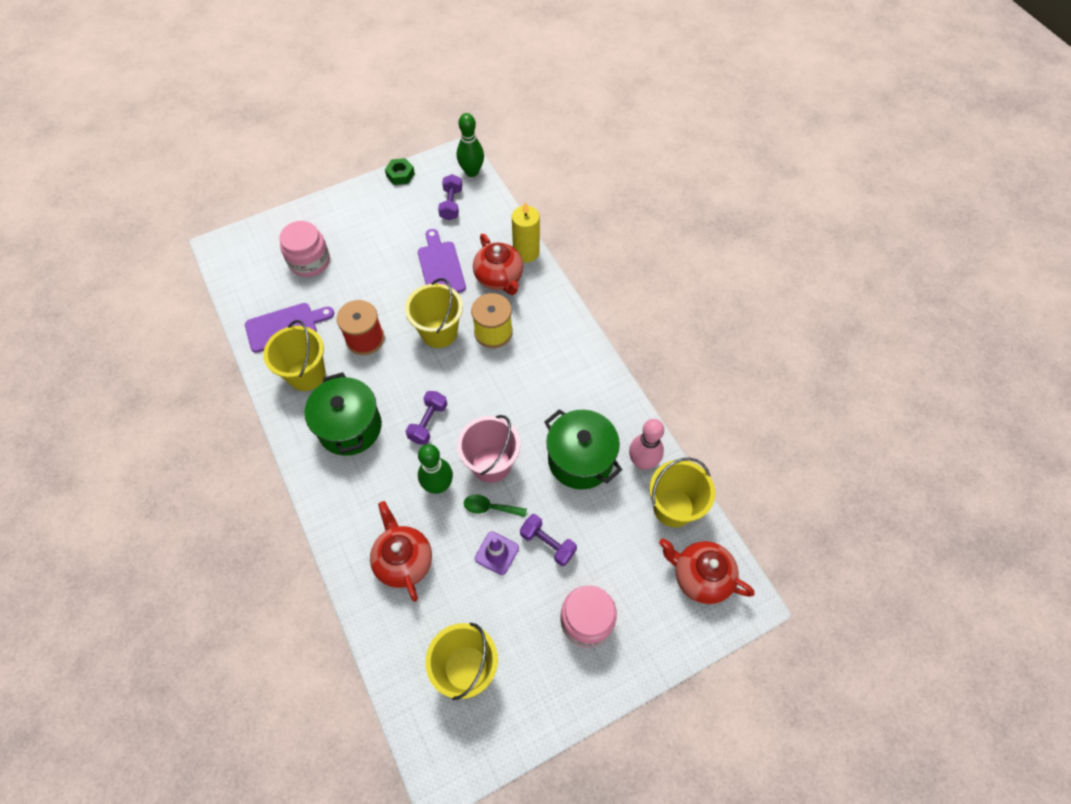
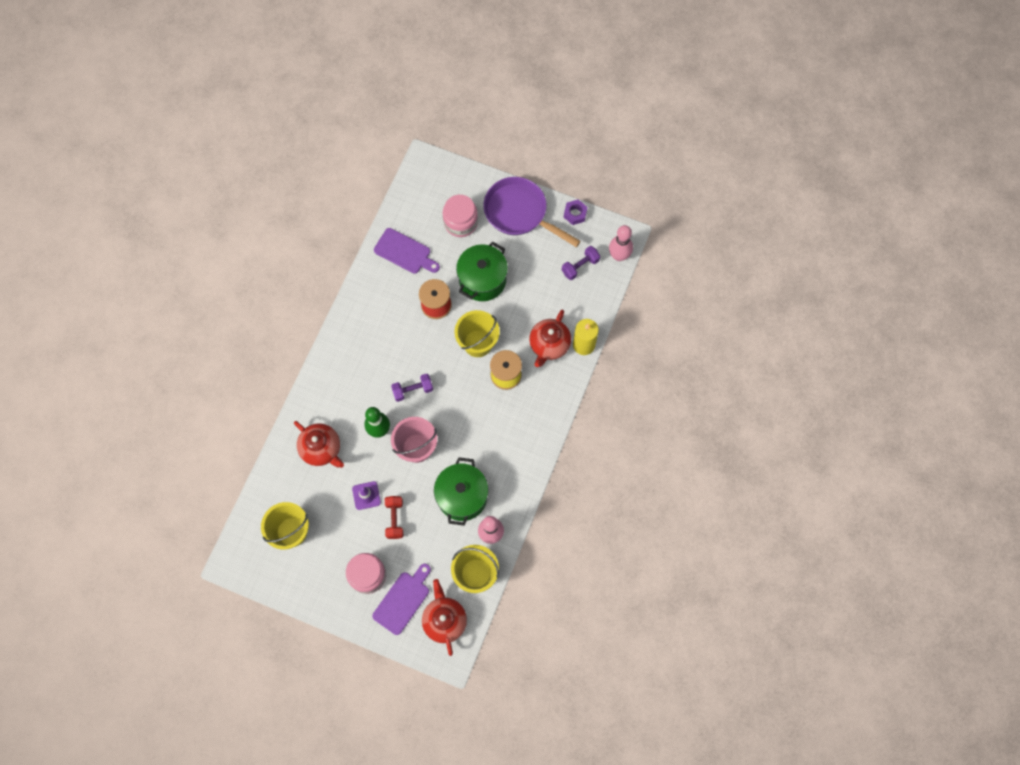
camera: 50 degrees right, 10 degrees up
yellow bucket [263,320,326,391] -> none
green pot [304,372,382,456] -> green pot moved to [456,242,508,301]
red teapot [370,501,432,602] -> red teapot turned 105 degrees clockwise [294,421,344,468]
green nut [385,158,415,185] -> purple nut [564,200,587,225]
purple cutting board [418,229,466,293] -> purple cutting board moved to [372,564,431,635]
green bowling pin [457,113,484,177] -> pink bowling pin [609,225,633,261]
green spoon [464,494,527,517] -> none
purple dumbbell [520,514,577,566] -> red dumbbell [385,496,403,539]
none -> purple pan [484,177,581,247]

